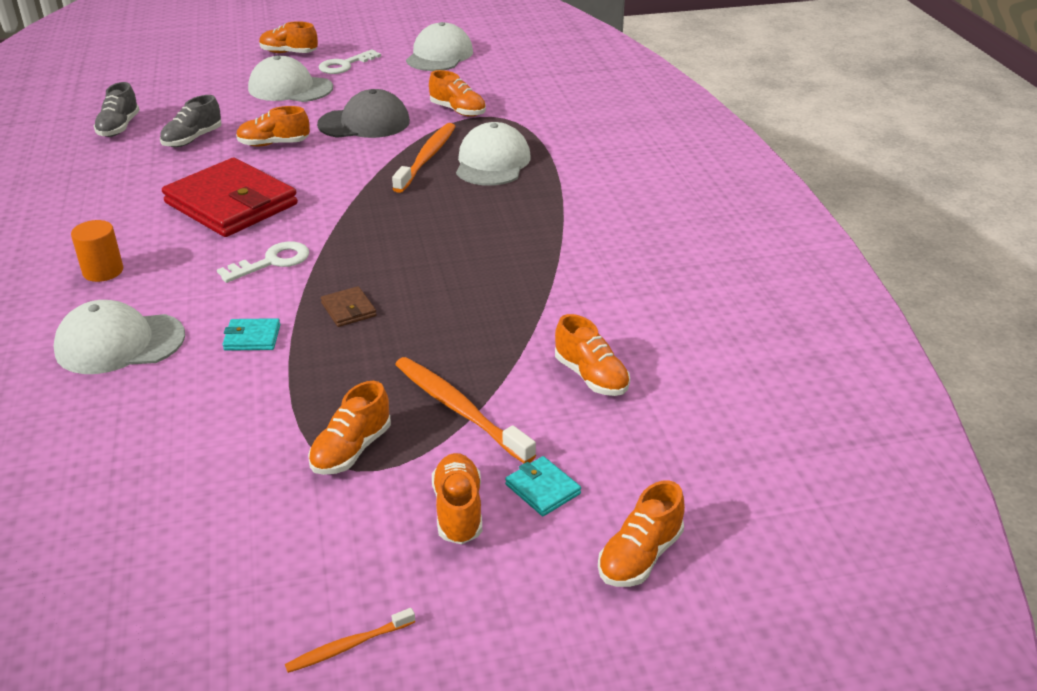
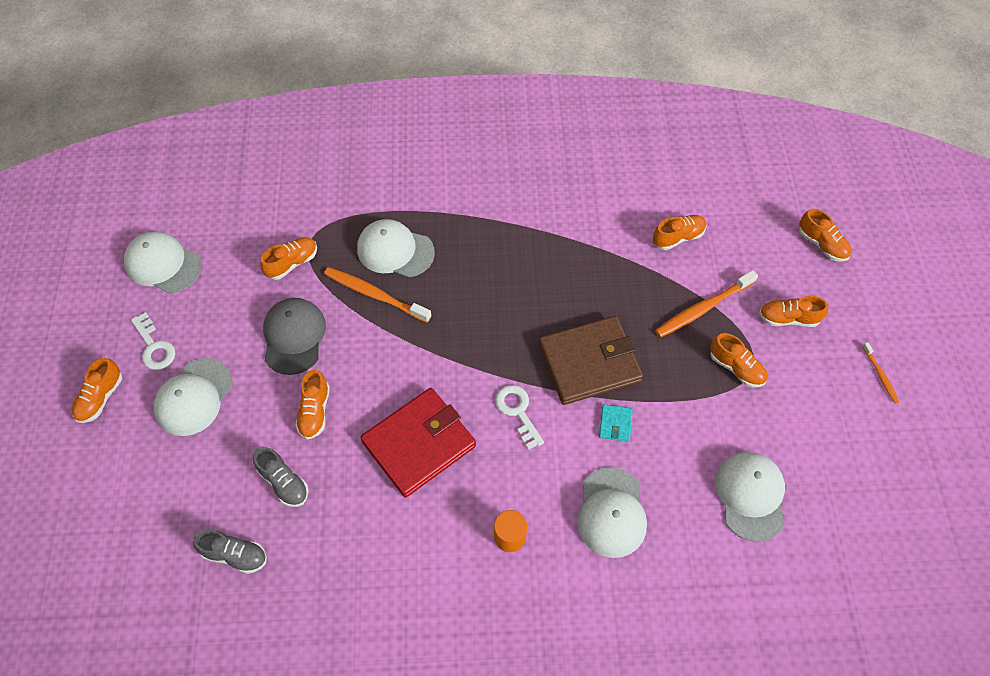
camera: 80 degrees left, 25 degrees up
brown wallet [321,286,377,327] -> brown wallet [539,316,643,405], size x2.50
turquoise wallet [505,456,581,516] -> none
none -> white cap [716,452,785,542]

